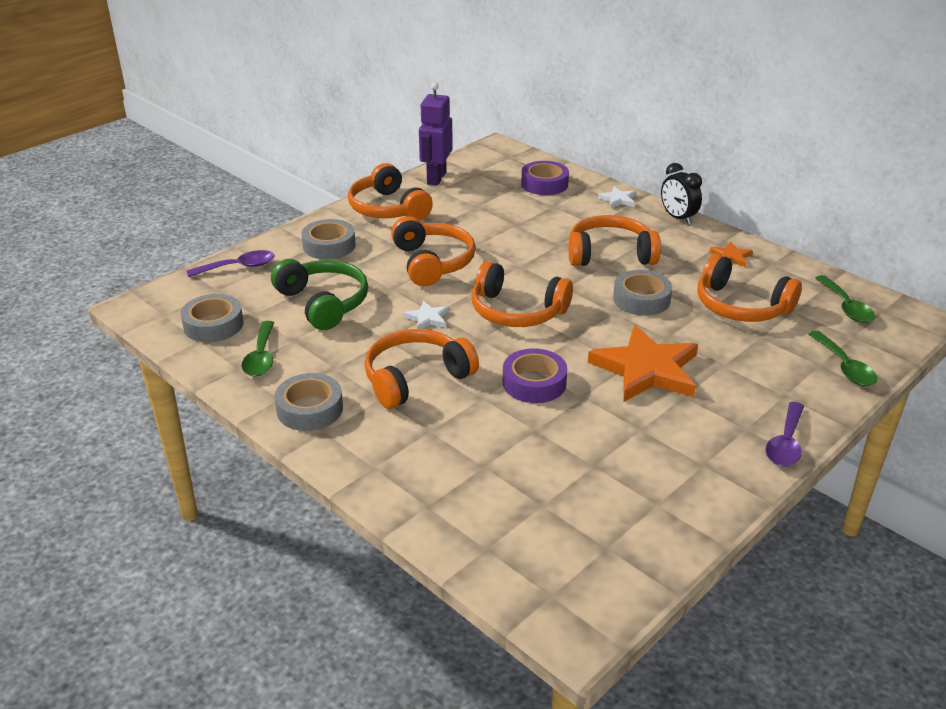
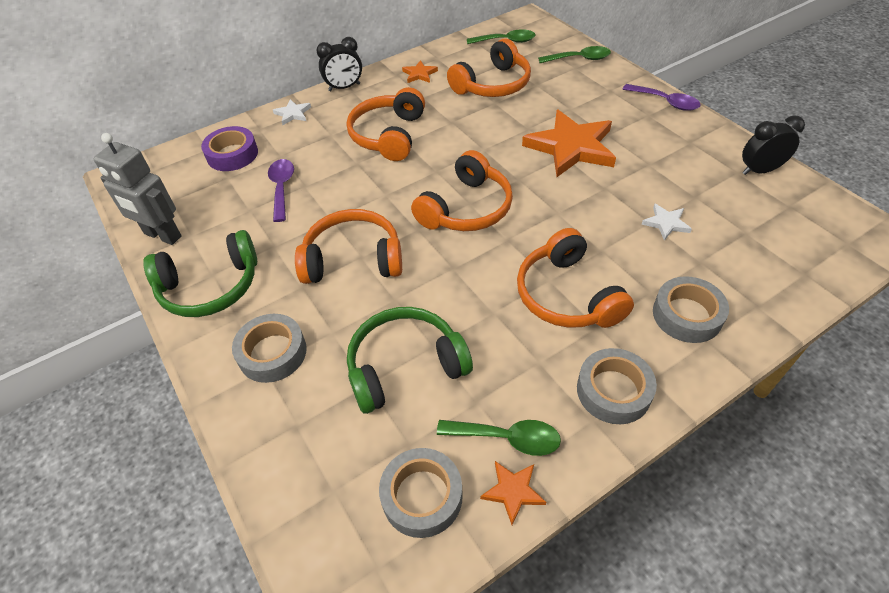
camera: 75 degrees left, 15 degrees up
purple spoon [187,250,274,277] -> purple spoon moved to [268,159,294,222]
orange headphones [348,163,433,220] -> green headphones [144,230,257,317]
white star [404,301,449,329] -> white star moved to [641,204,692,241]
purple robot [419,82,453,186] -> grey robot [93,133,181,245]
purple tape [503,348,567,403] -> none
grey tape [613,270,672,316] -> grey tape moved to [653,276,729,343]
none -> orange star [480,461,546,525]
none -> black clock [742,115,805,175]

